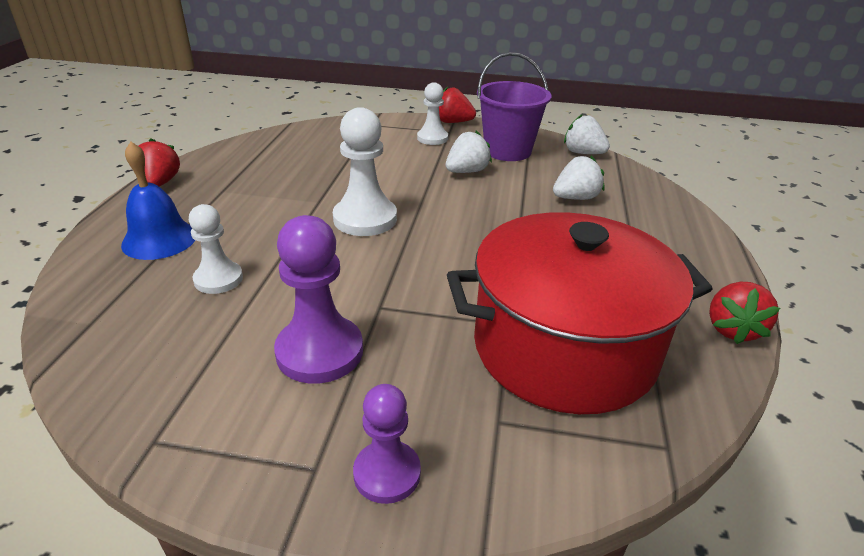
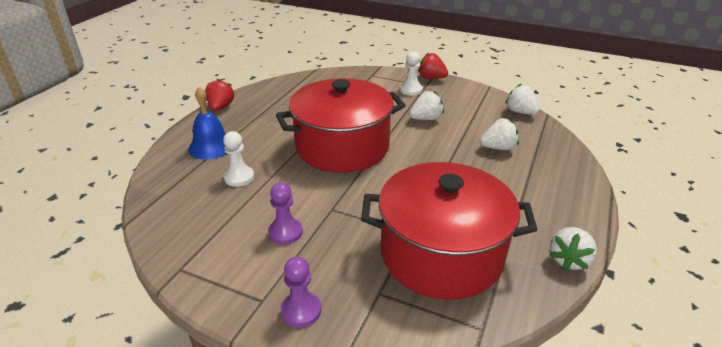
camera: 15 degrees right, 0 degrees up
purple pawn [274,215,363,384] -> purple pawn [268,182,303,244], size x0.63
white pawn [333,107,397,236] -> red pot [276,78,406,173]
purple bucket [477,52,552,161] -> none
red strawberry [709,282,780,344] -> white strawberry [549,227,597,271]

